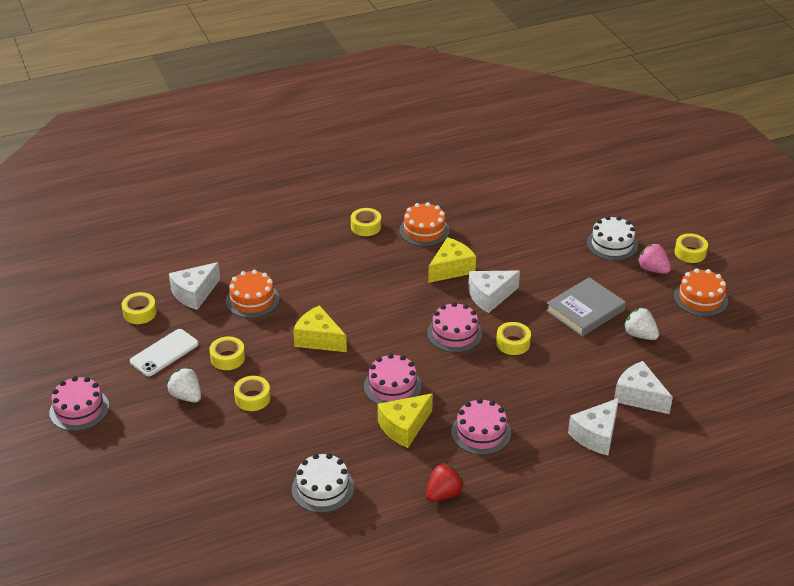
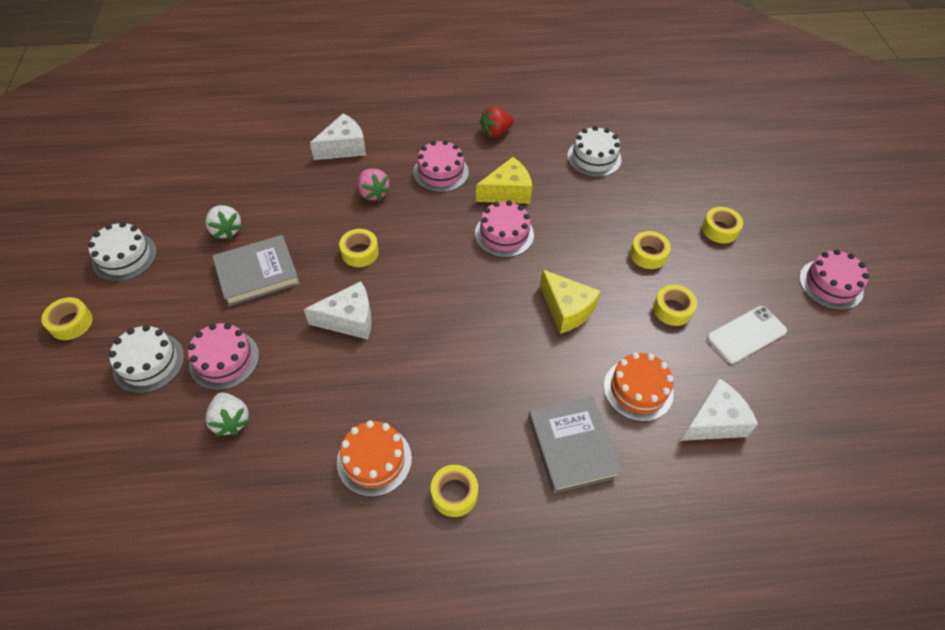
camera: 165 degrees left, 15 degrees up
yellow tape [122,292,157,324] -> yellow tape moved to [702,207,743,244]
white strawberry [167,367,201,402] -> white strawberry moved to [205,392,250,436]
pink cake [427,302,482,353] -> pink cake moved to [188,323,259,390]
yellow cheese [428,237,476,283] -> none
white cheese [614,361,673,414] -> none
pink strawberry [637,243,671,274] -> pink strawberry moved to [358,169,391,201]
orange cake [674,268,728,317] -> white cake [88,222,157,282]
none -> grey book [528,397,622,494]

